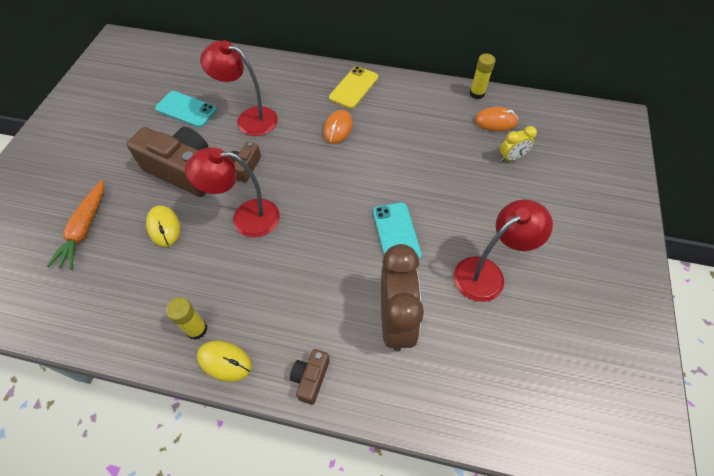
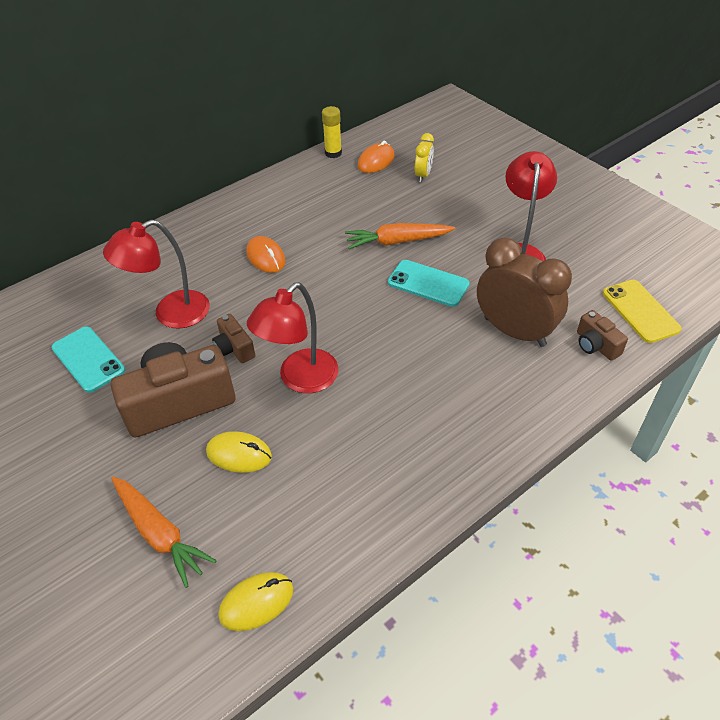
camera: 50 degrees left, 10 degrees down
turquoise phone [155,91,217,127] -> turquoise phone turned 75 degrees clockwise [51,327,125,393]
yellow glue stick [166,298,207,340] -> none
yellow mouse [197,340,252,382] -> yellow mouse moved to [218,572,293,631]
brown camera [290,349,330,405] -> brown camera moved to [577,310,628,361]
yellow phone [329,66,378,109] -> yellow phone moved to [603,280,682,343]
none -> orange carrot [345,223,455,249]

